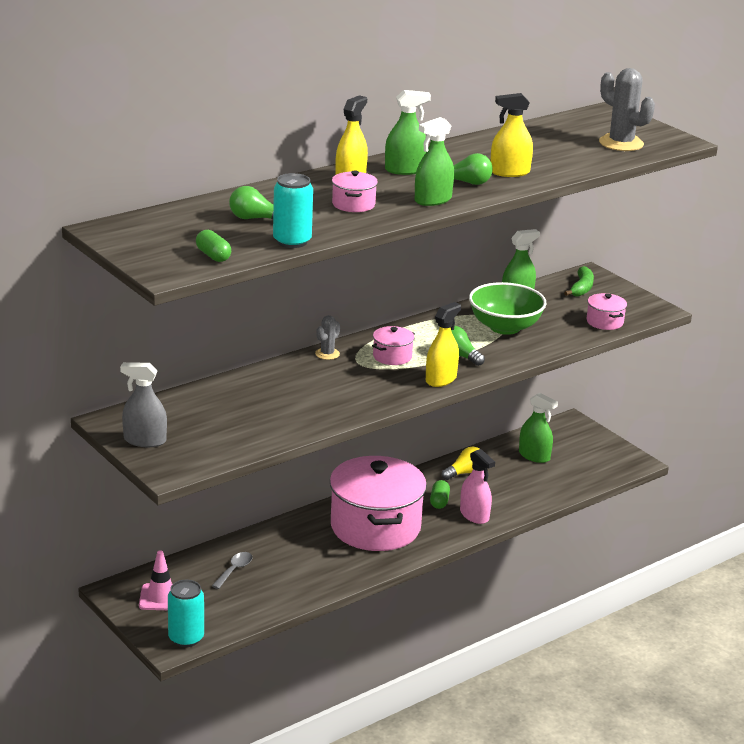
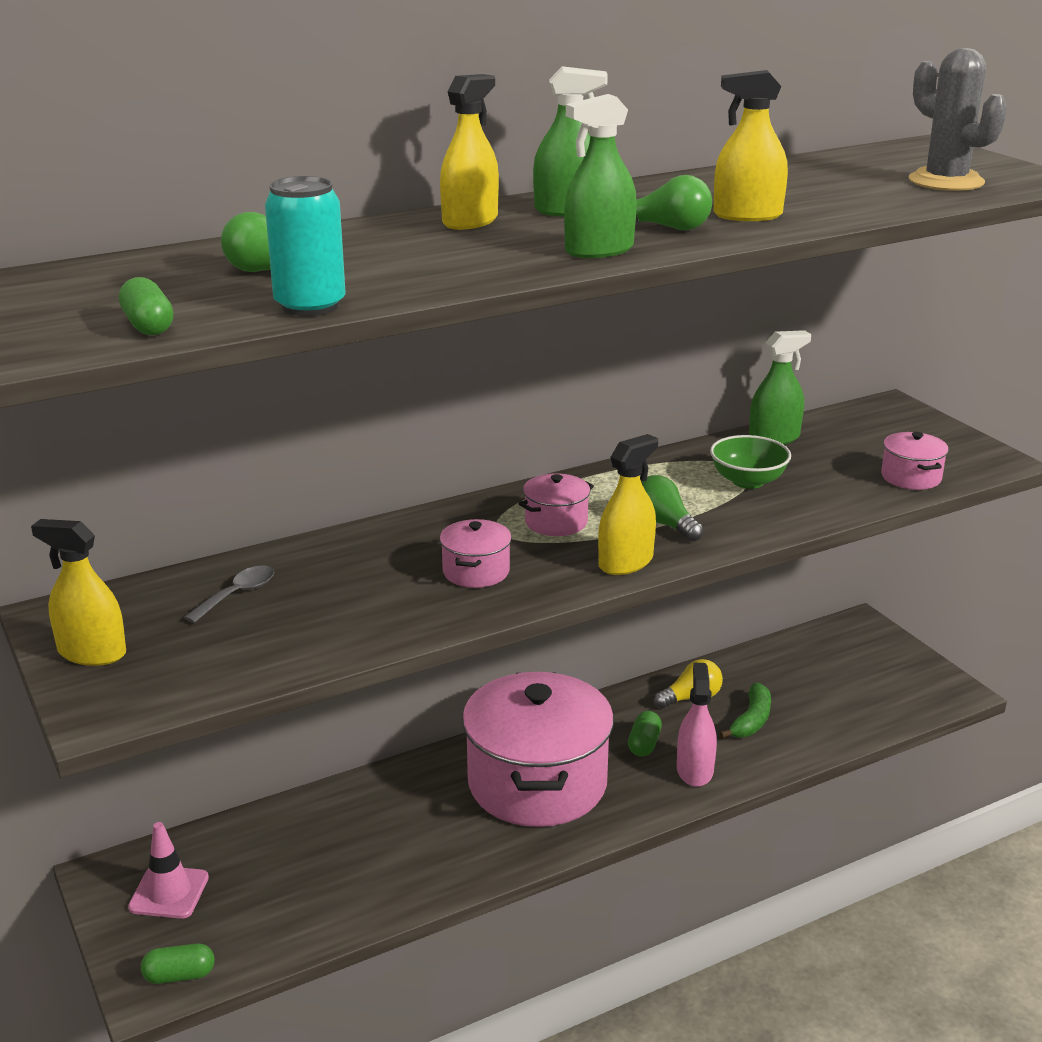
camera: 10 degrees right, 0 degrees up
grey spray bottle [120,362,167,447] -> yellow spray bottle [31,519,126,666]
turquoise can [168,580,204,647] -> green capsule [141,944,215,984]
grey spoon [212,552,252,589] -> grey spoon moved to [184,566,274,623]
grey cactus [315,315,340,360] -> none
pink pot [332,170,378,212] -> pink pot moved to [440,519,512,588]
pink spray bottle [460,449,495,524] -> pink spray bottle turned 150 degrees counterclockwise [677,662,717,787]
green bowl [469,282,546,335] -> green bowl [710,435,791,489], size x0.66
green spray bottle [519,393,558,463] -> none
green banana [564,266,594,297] -> green banana moved to [719,683,771,739]

